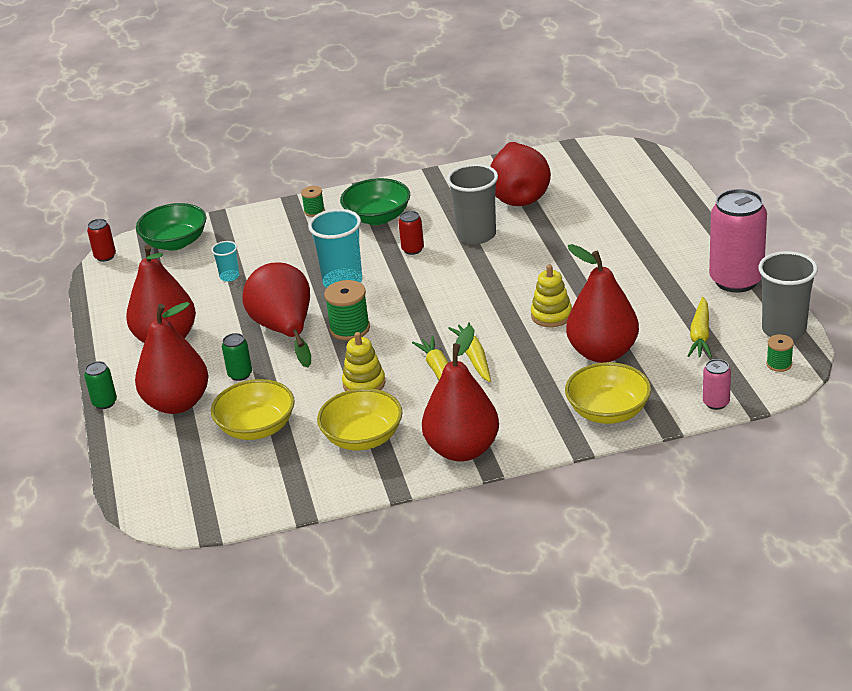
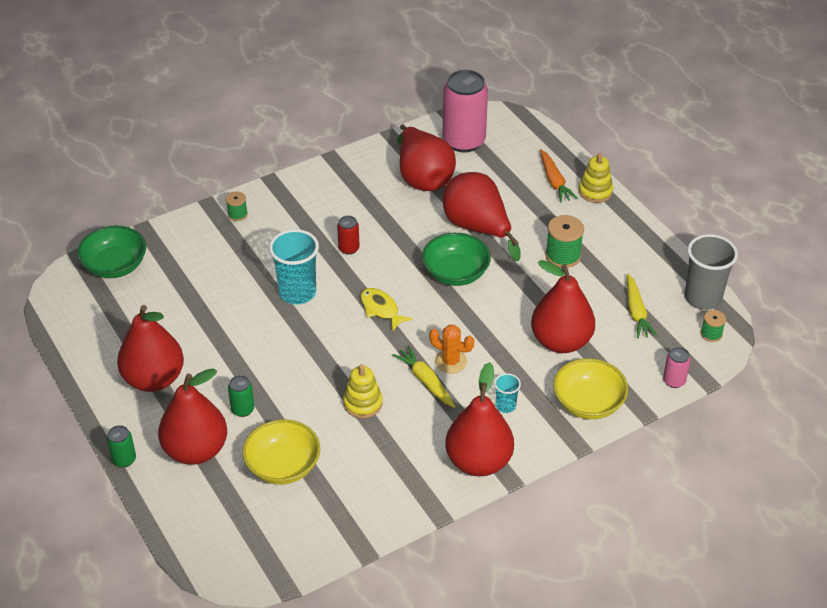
camera: 20 degrees left, 10 degrees up
red can [87,219,116,262] -> none
turquoise cup [211,241,239,282] -> turquoise cup moved to [494,373,521,413]
red pear [242,262,311,367] -> red pear moved to [443,172,521,261]
yellow bowl [317,388,403,450] -> none
green spool [324,280,370,340] -> green spool moved to [545,215,584,268]
green bowl [340,178,410,225] -> green bowl moved to [422,233,491,286]
grey cup [447,164,498,244] -> none
yellow carrot [448,322,491,382] -> orange cactus [429,325,474,373]
yellow stacking toy [531,265,572,327] -> yellow stacking toy moved to [578,153,613,203]
pink can [709,189,767,293] -> pink can moved to [443,70,488,152]
none -> yellow fish [360,288,413,331]
none -> orange carrot [540,149,578,203]

